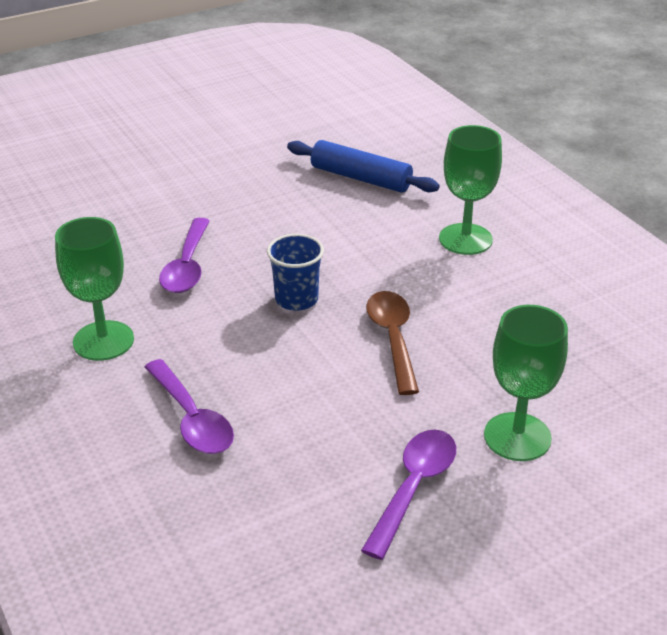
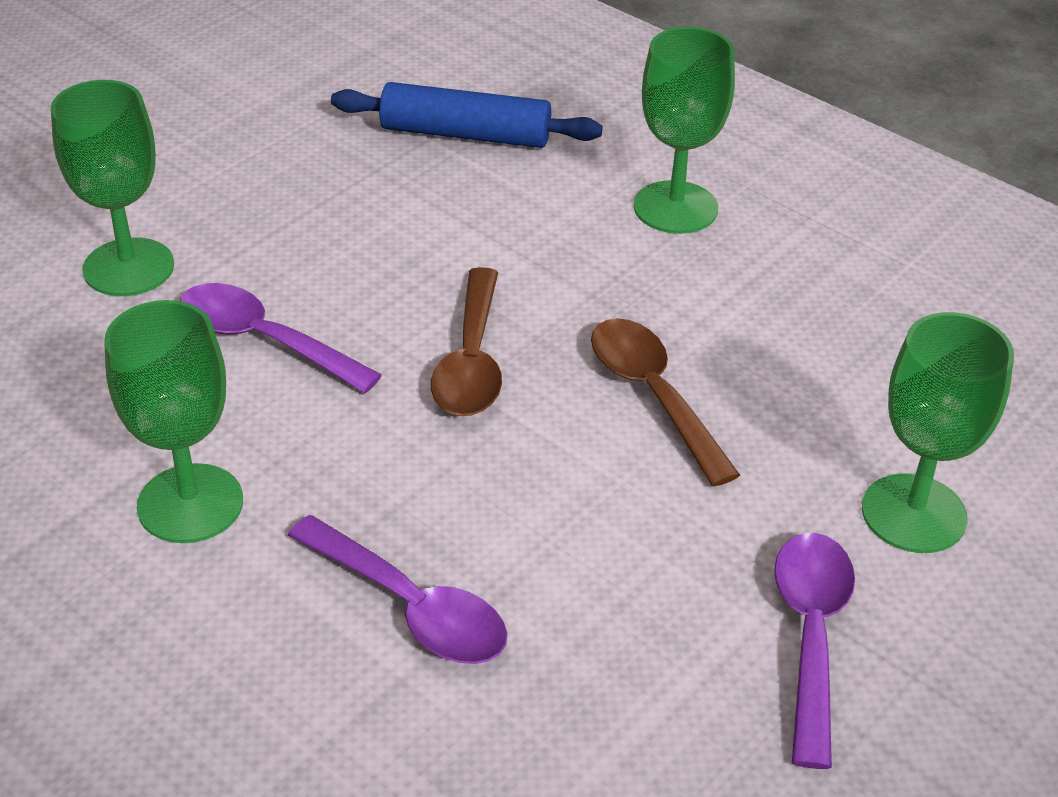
camera: 20 degrees left, 5 degrees up
purple spoon [159,218,210,293] -> purple spoon turned 135 degrees clockwise [180,283,382,393]
blue cup [267,234,324,311] -> brown spoon [431,267,502,416]
none -> green goblet [51,80,174,296]

